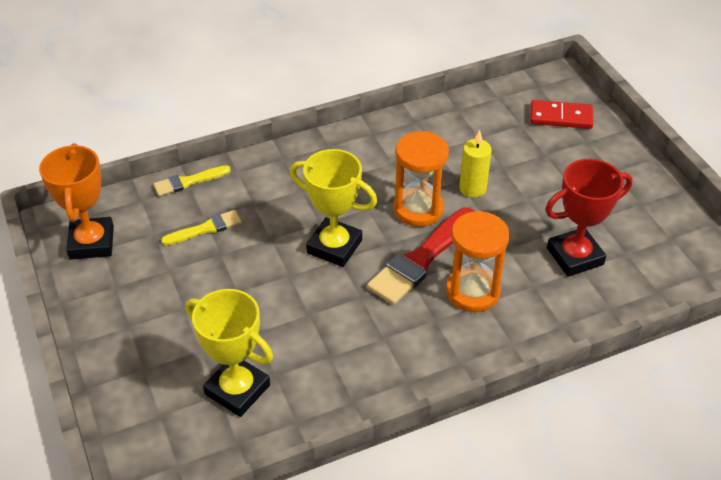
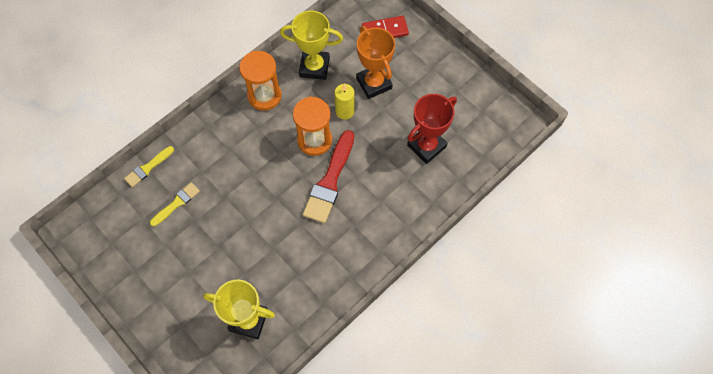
camera: 20 degrees left, 20 degrees up
orange trophy [39,143,114,260] -> orange trophy moved to [356,26,395,99]
yellow trophy [290,149,377,267] -> yellow trophy moved to [280,11,343,80]
orange hourglass [446,211,510,312] -> orange hourglass moved to [239,51,282,111]

